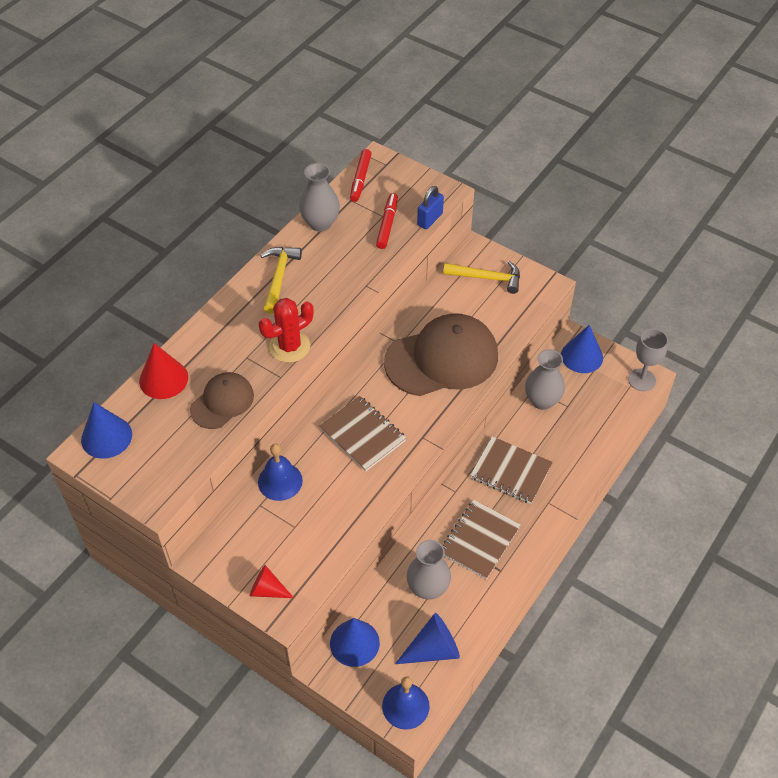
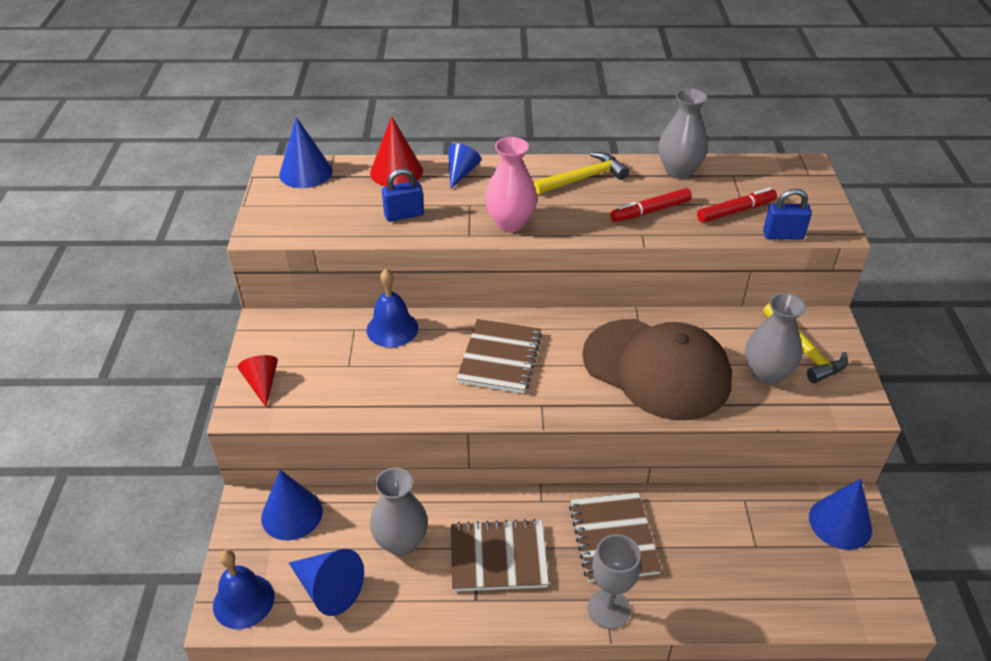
camera: 55 degrees right, 10 degrees down
brown cap [190,372,254,429] -> blue padlock [382,168,424,222]
red cactus [259,298,314,362] -> pink vase [485,137,537,232]
red marker [350,149,371,202] -> red marker moved to [610,188,692,222]
grey vase [525,349,565,410] -> grey vase moved to [745,293,806,385]
grey goblet [628,328,668,391] -> grey goblet moved to [588,534,641,629]
none -> blue cone [448,144,481,189]

